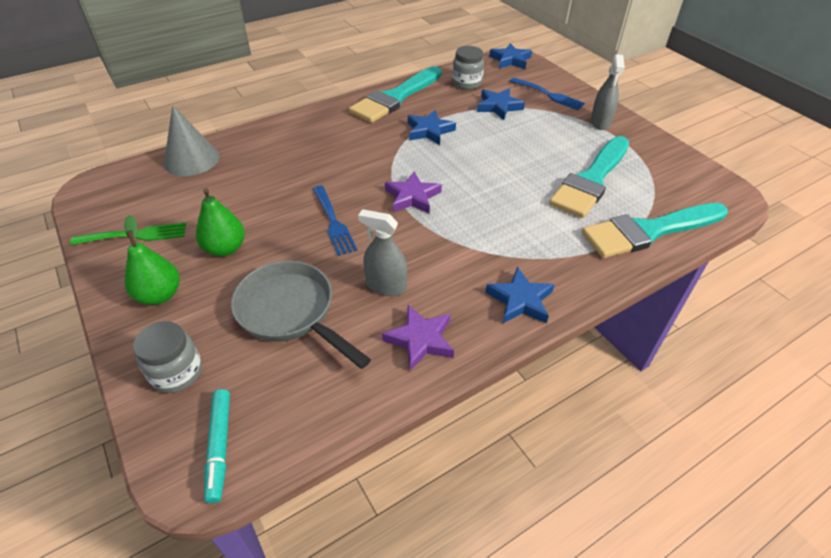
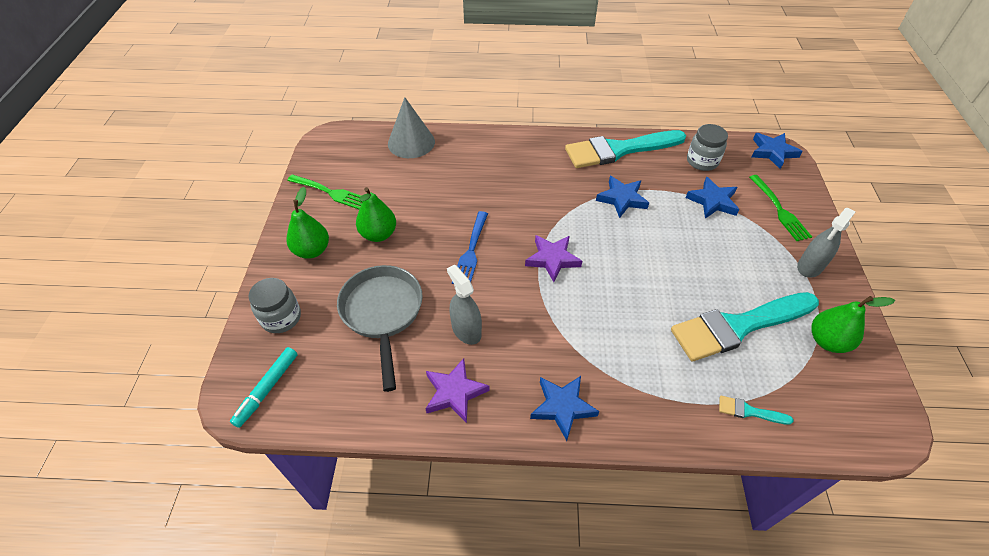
camera: 35 degrees right, 5 degrees up
blue fork [510,78,585,110] -> green fork [749,175,812,241]
turquoise brush [582,203,728,258] -> turquoise brush [719,396,794,425], size x0.40
none -> green pear [811,296,895,353]

